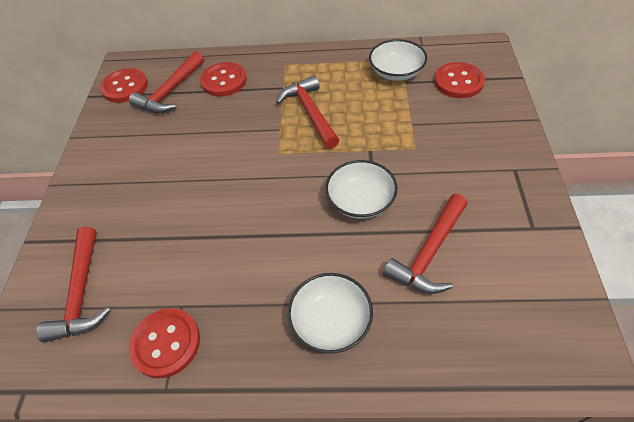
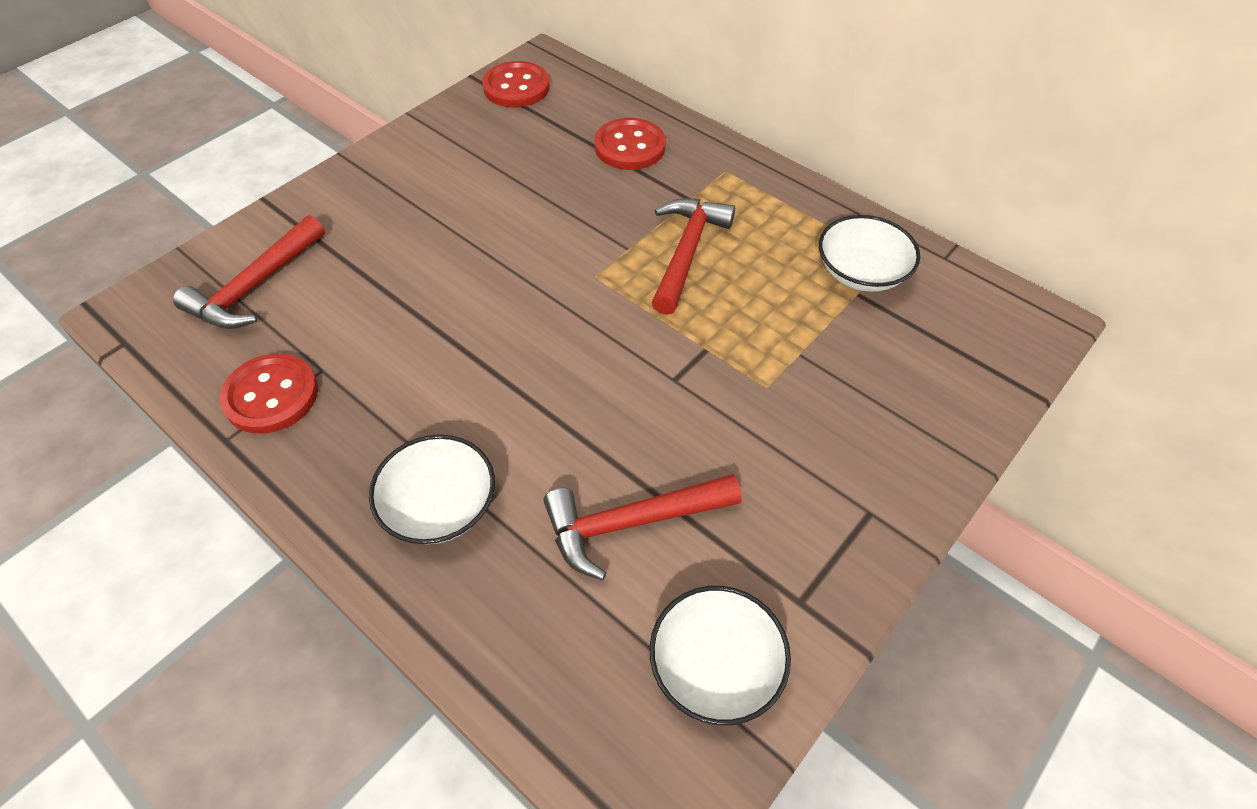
camera: 35 degrees right, 0 degrees up
red hammer [129,51,204,113] -> none
white bowl [325,160,398,219] -> white bowl moved to [649,586,791,725]
red button [434,62,485,98] -> none

